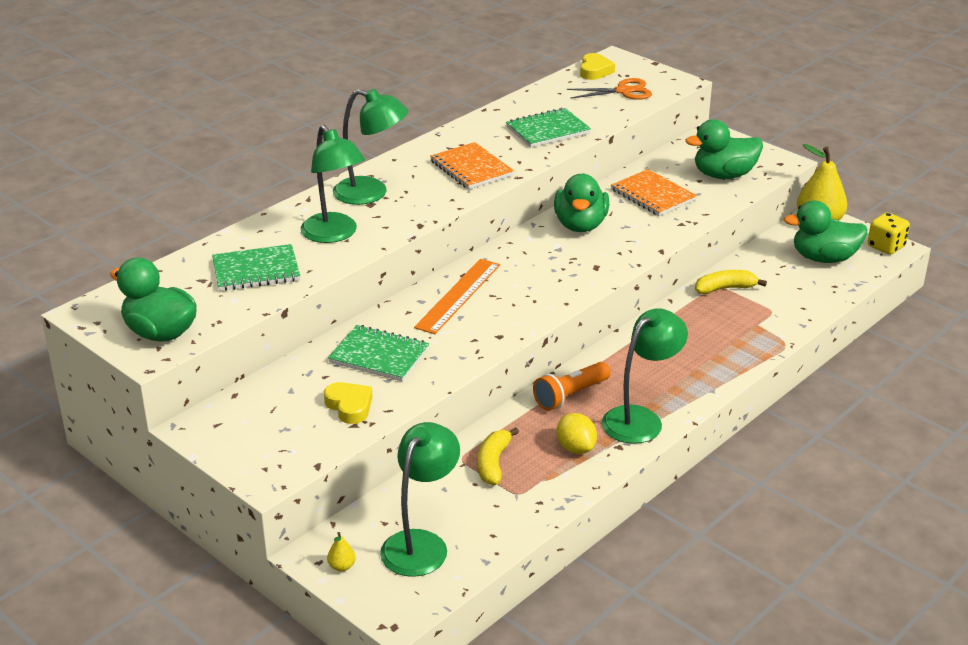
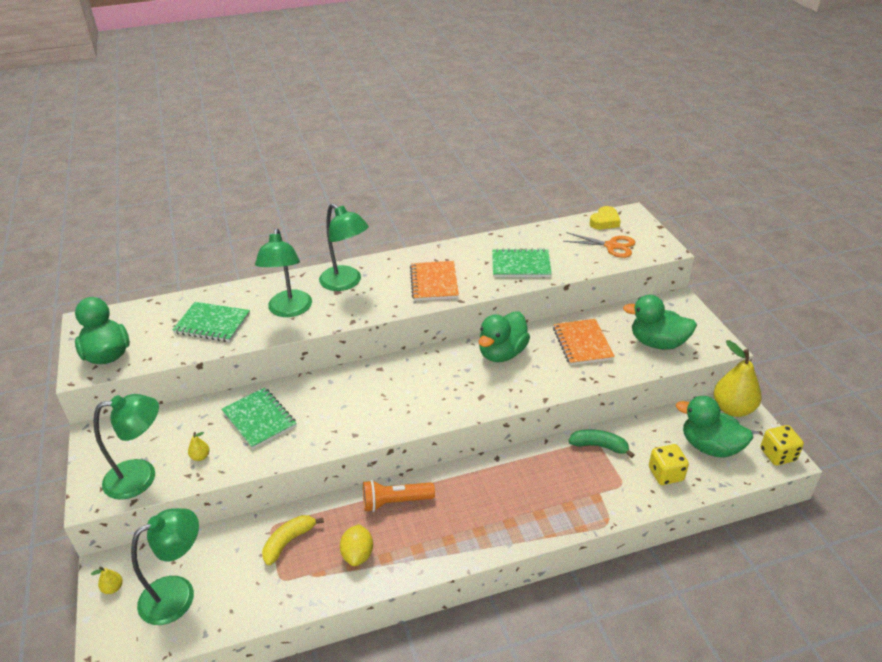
camera: 30 degrees right, 5 degrees up
yellow heart [324,382,372,424] -> yellow pear [188,432,210,461]
orange ruler [414,259,500,334] -> none
green lamp [602,308,688,444] -> green lamp moved to [94,394,159,500]
yellow banana [695,270,767,294] -> green banana [569,429,634,458]
none -> yellow dice [649,444,689,485]

